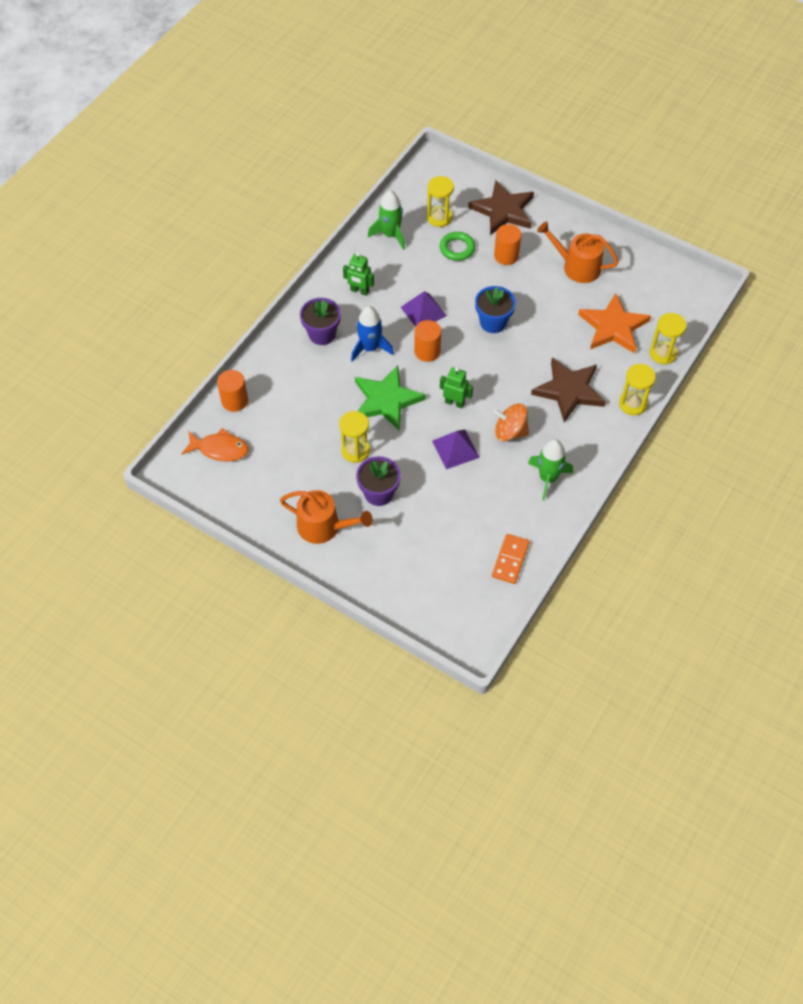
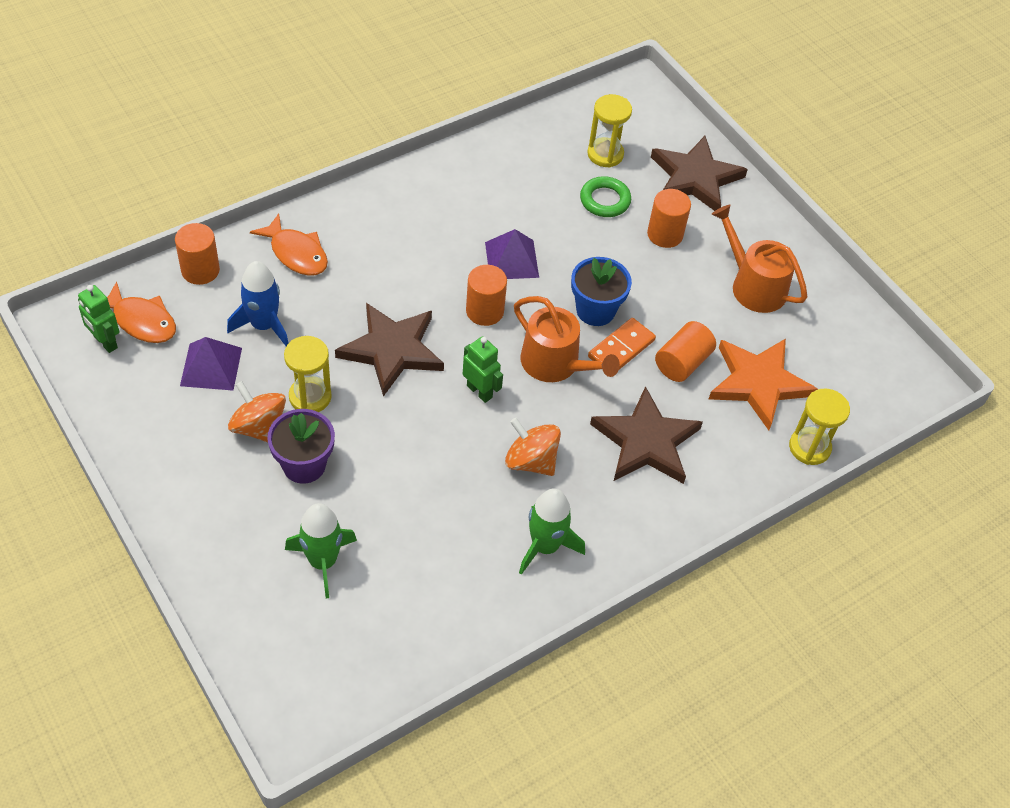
camera: 20 degrees right, 5 degrees down
orange watering can [280,490,373,544] -> orange watering can moved to [514,296,620,382]
purple flower pot [300,298,341,345] -> none
green robot [343,253,374,296] -> green robot moved to [78,285,119,353]
blue rocket [351,306,394,362] -> blue rocket moved to [227,261,289,346]
green star [355,365,426,431] -> brown star [335,303,444,397]
green rocket [368,190,405,250] -> green rocket moved to [285,503,357,599]
purple pyramid [432,429,480,469] -> purple pyramid moved to [180,337,242,391]
orange domino [492,534,530,584] -> orange domino moved to [588,318,656,370]
yellow hourglass [619,364,656,415] -> none
none -> orange spinning top [228,381,286,442]
none -> orange fish [250,213,328,276]
none -> orange cylinder [655,321,716,382]

